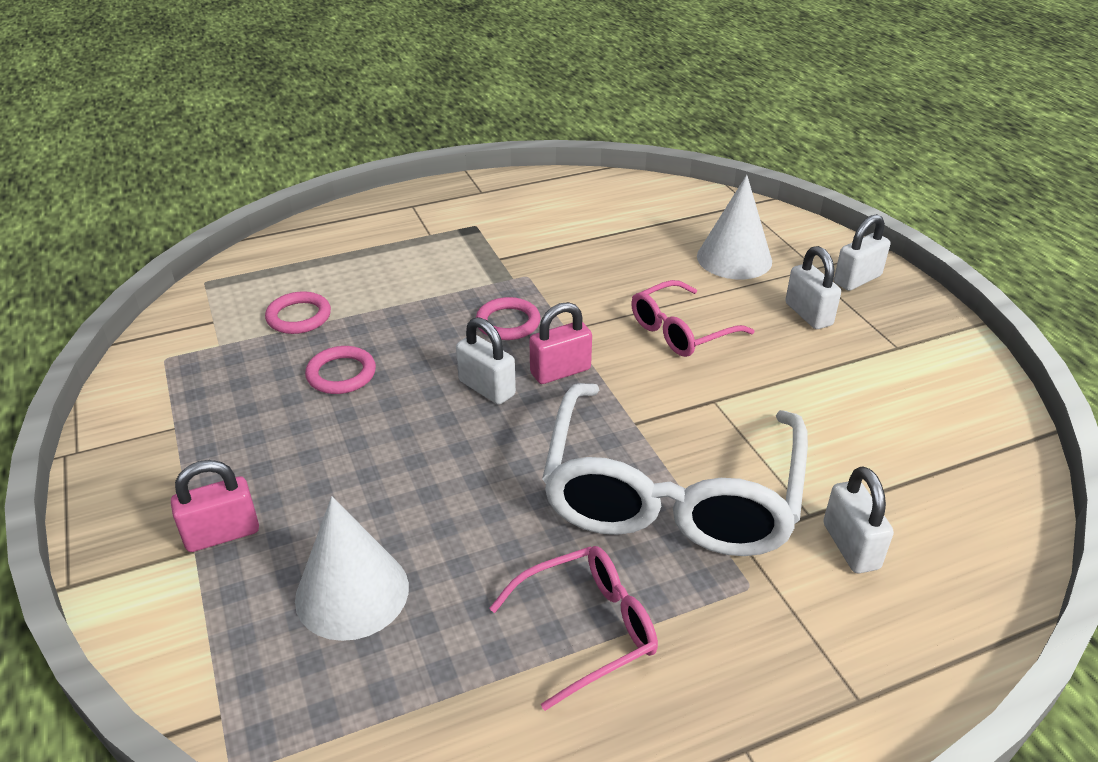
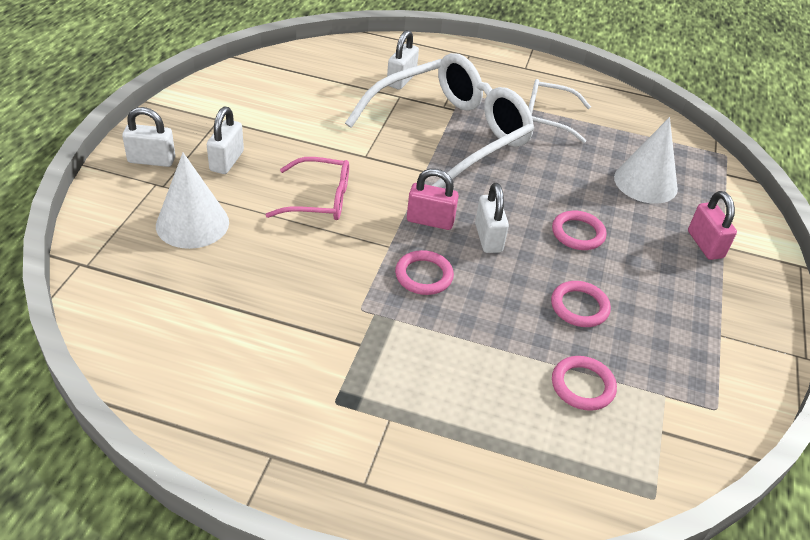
camera: 145 degrees left, 5 degrees up
pink padlock [171,460,259,552] -> pink padlock turned 60 degrees clockwise [688,191,737,260]
pink glasses [489,546,658,711] -> white glasses [528,79,591,143]
none -> pink ring [552,211,607,250]

